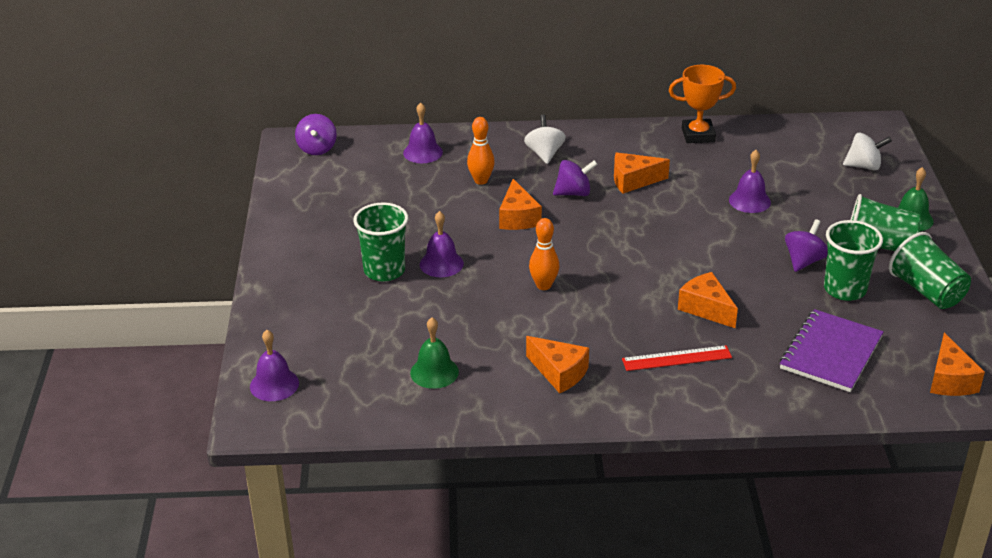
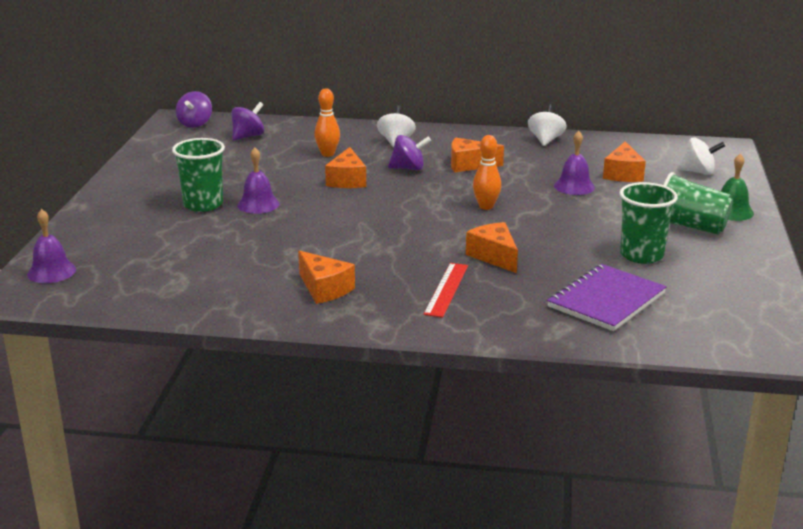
camera: 10 degrees right, 10 degrees down
purple bell [403,103,443,163] -> none
green bell [410,318,459,389] -> none
orange bowling pin [529,218,560,290] -> orange bowling pin moved to [473,135,501,210]
red ruler [622,345,732,371] -> red ruler turned 75 degrees counterclockwise [424,263,468,318]
orange trophy [669,65,736,143] -> white spinning top [528,104,567,146]
purple spinning top [785,219,828,272] -> purple spinning top moved to [231,102,264,141]
green cup [889,232,971,309] -> none
orange cheese [930,333,985,396] -> orange cheese moved to [603,141,646,182]

